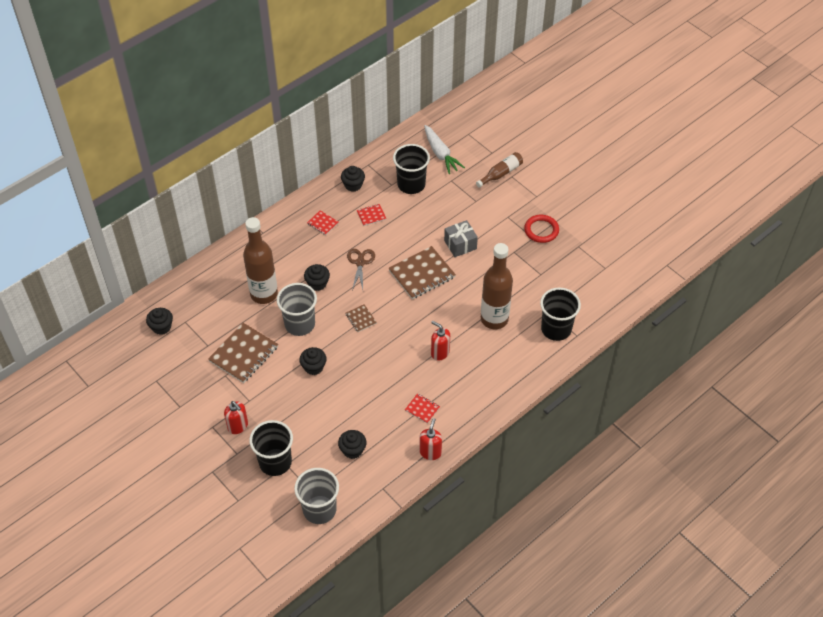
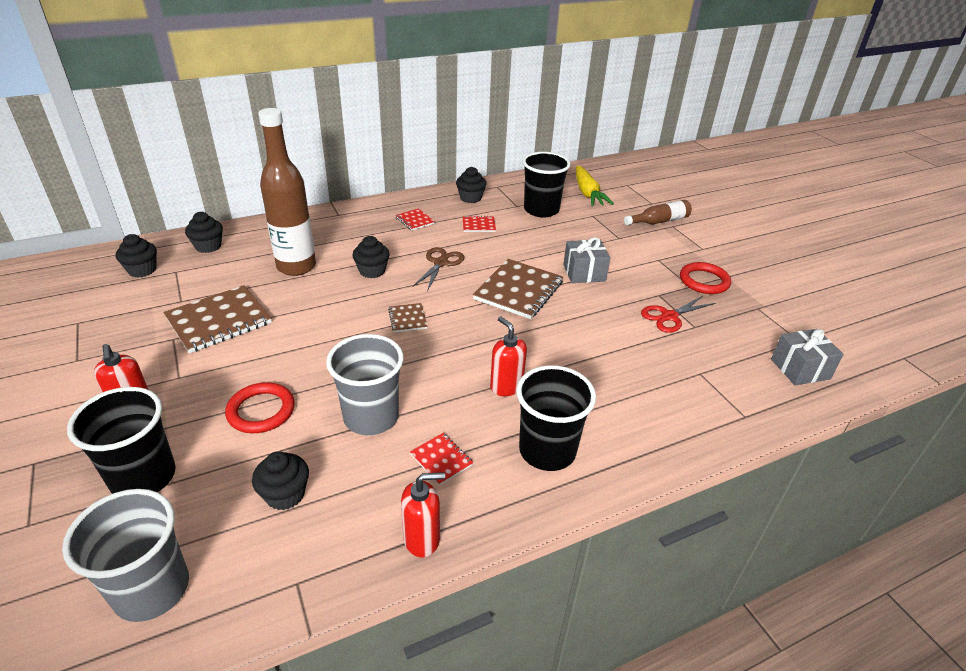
camera: 15 degrees right, 15 degrees down
grey cup [277,283,317,336] -> grey cup moved to [326,334,404,435]
black cupcake [299,347,327,375] -> black cupcake moved to [185,212,223,253]
brown notebook [388,246,456,299] -> brown notebook turned 45 degrees counterclockwise [473,259,563,319]
red soap dispenser [419,418,442,460] -> red soap dispenser turned 45 degrees clockwise [401,472,445,557]
white carrot [424,125,465,174] -> yellow carrot [576,165,614,206]
brown bottle [481,243,513,329] -> none
black cup [540,287,581,341] -> black cup moved to [516,365,596,471]
none -> red ring [225,382,295,433]
none -> red scissors [641,296,715,333]
none -> grey gift [771,329,844,385]

